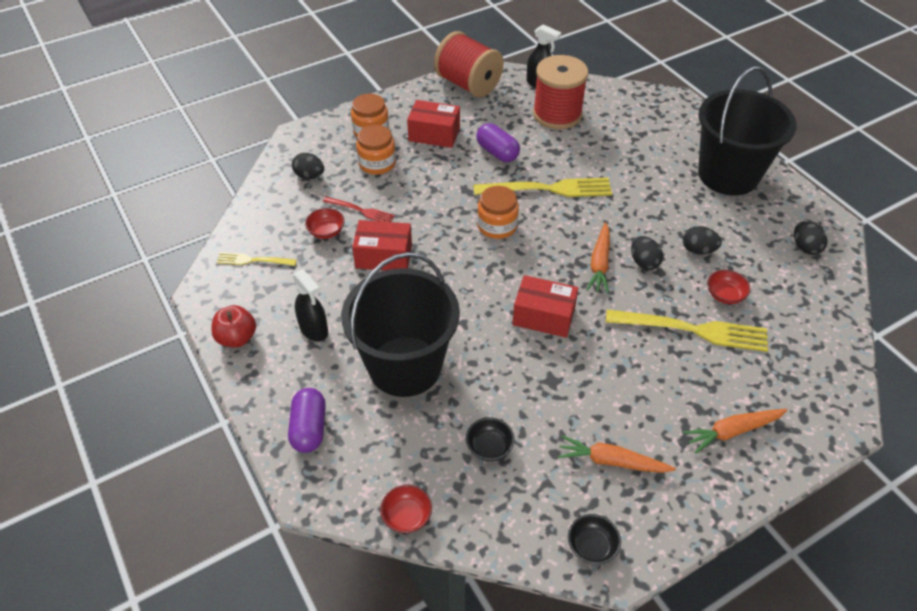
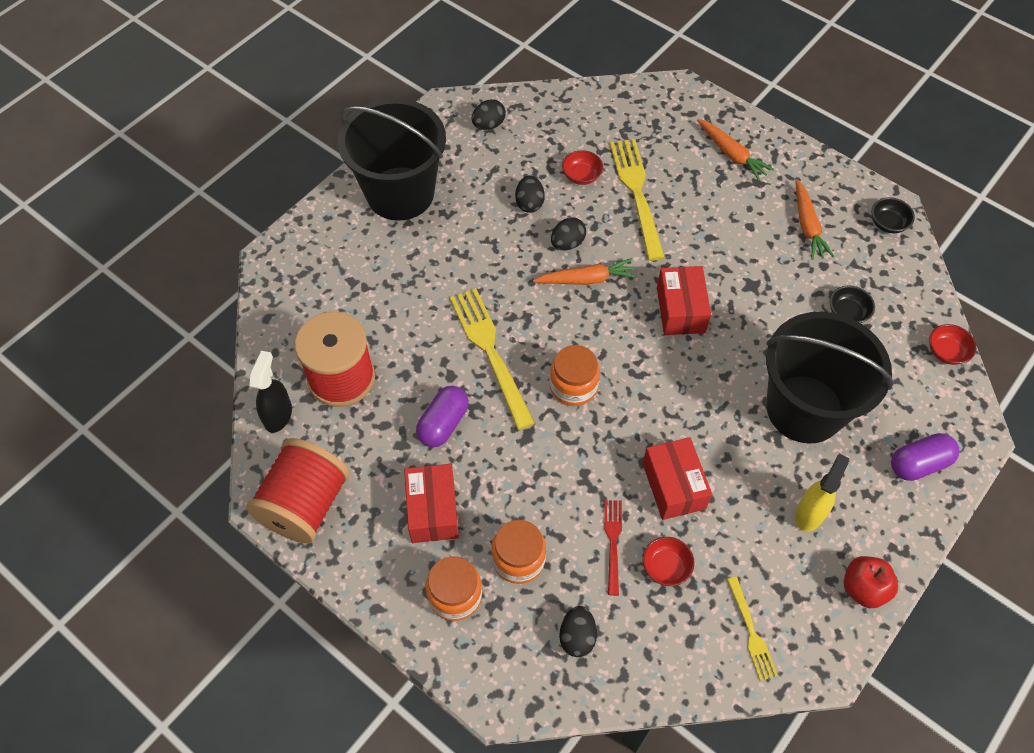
camera: 110 degrees left, 10 degrees up
black spray bottle [292,269,328,342] -> yellow spray bottle [795,453,849,532]

